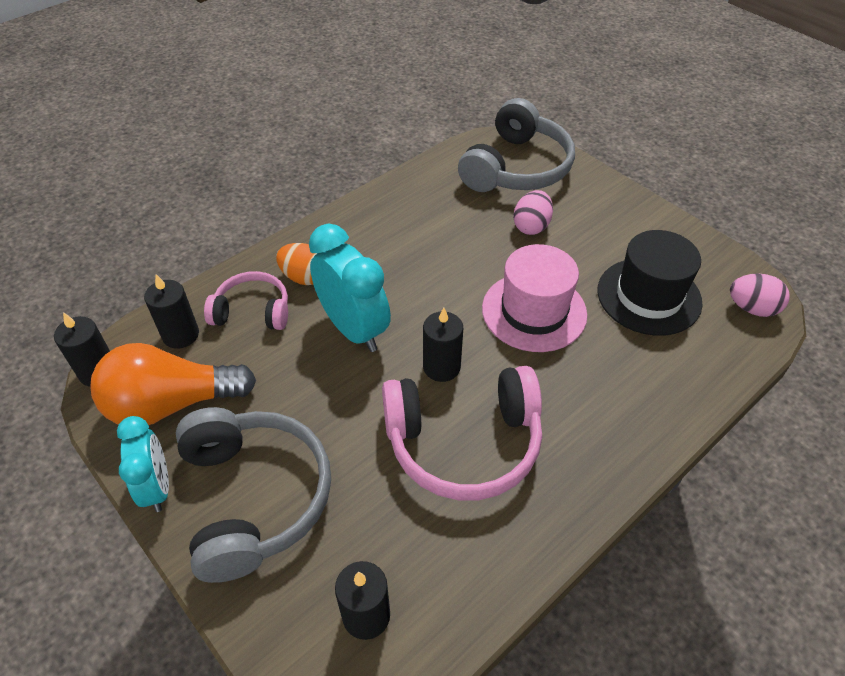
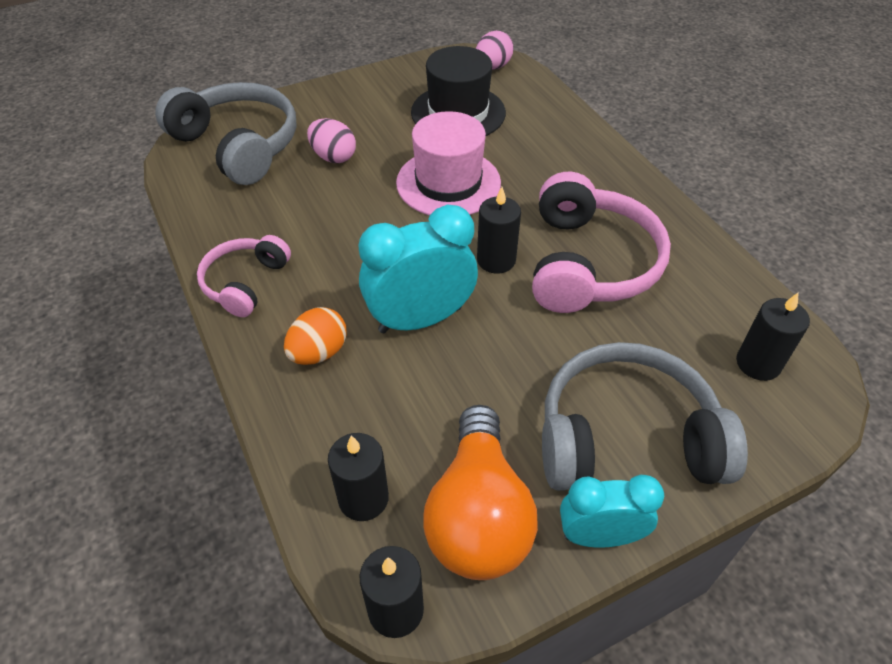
camera: 75 degrees left, 0 degrees up
pink headphones [204,271,288,330] -> pink headphones moved to [197,235,291,317]

